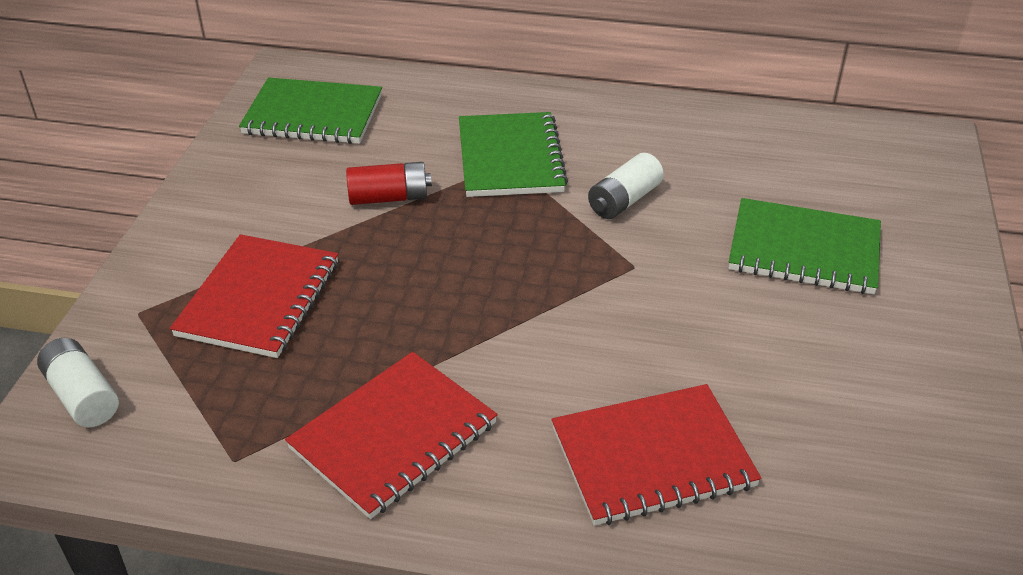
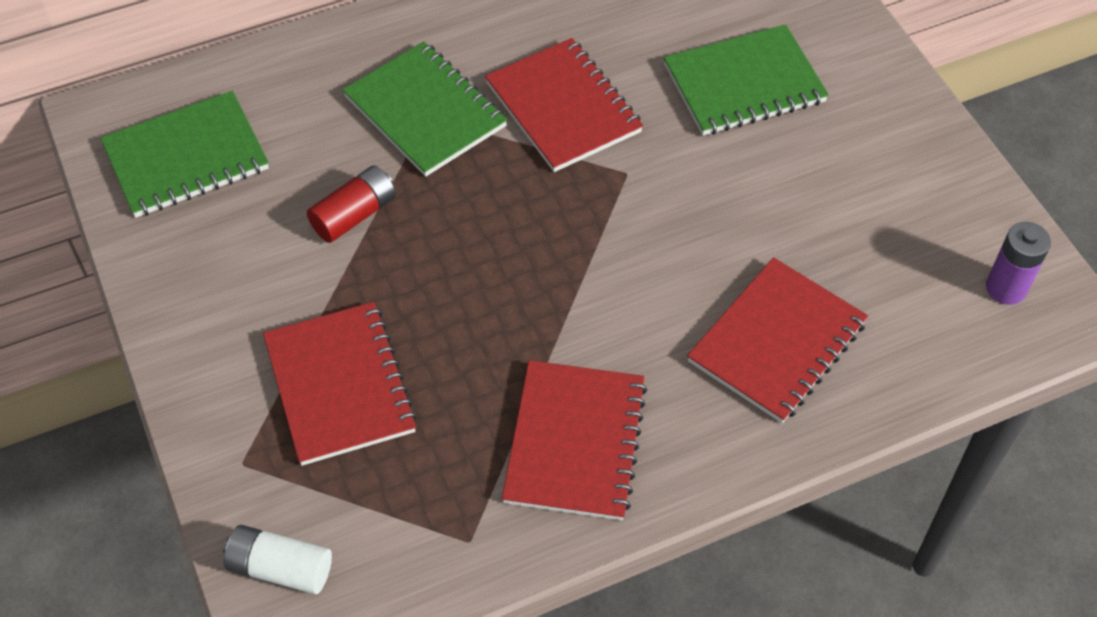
camera: 35 degrees left, 15 degrees up
white battery [588,153,664,219] -> red notebook [485,38,643,172]
none -> purple battery [986,222,1051,305]

